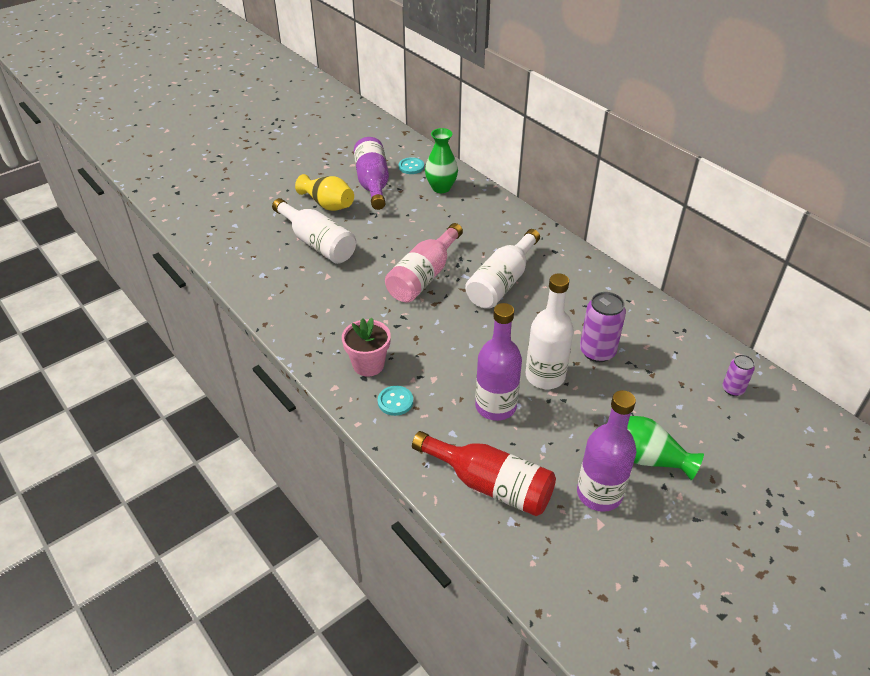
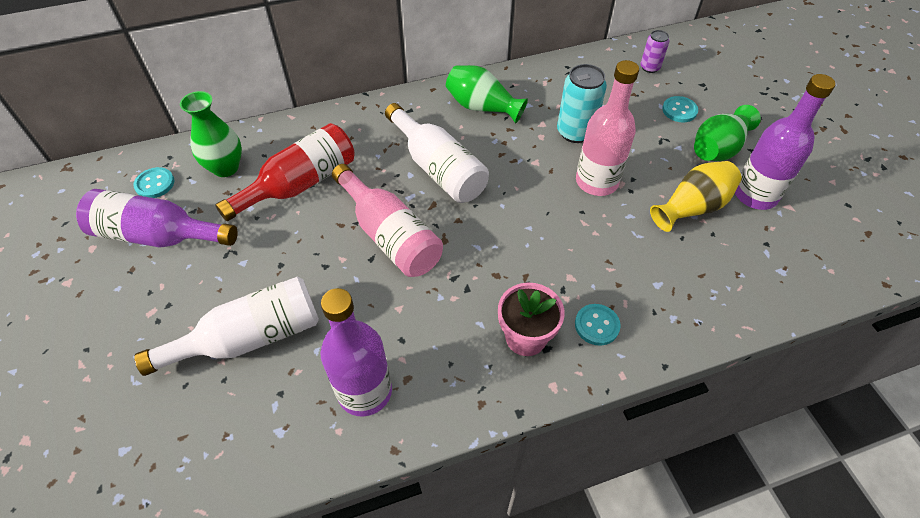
camera: 70 degrees left, 10 degrees up
yellow vase [295,174,354,211] -> yellow vase moved to [650,161,742,232]
red bottle [412,431,556,516] -> red bottle moved to [215,123,355,221]
purple bottle [475,303,522,421] -> purple bottle moved to [320,288,392,416]
white bottle [526,274,574,389] -> pink bottle [576,60,639,196]
purple can [580,292,626,362] -> turquoise can [557,64,607,143]
none -> green vase [446,65,528,124]
none -> turquoise button [662,96,698,122]

